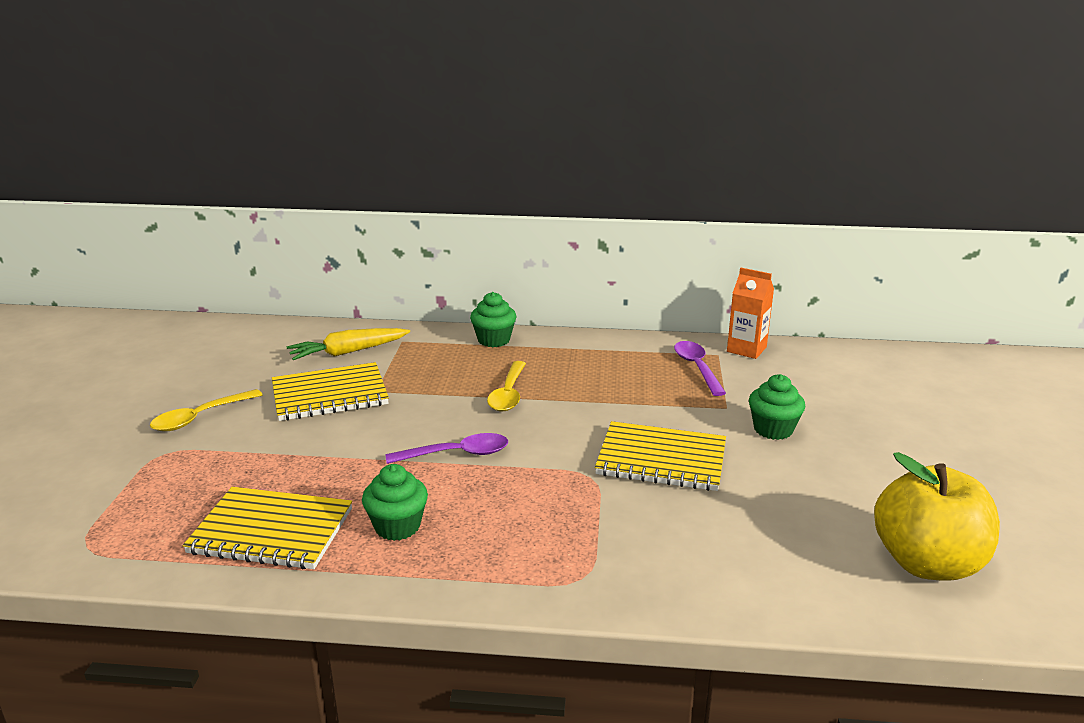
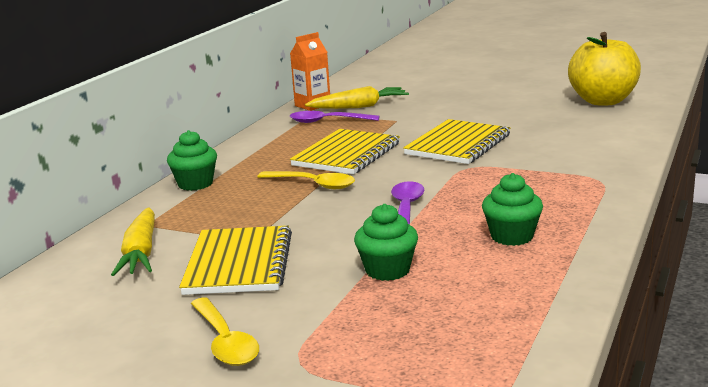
camera: 70 degrees left, 5 degrees down
yellow notebook [183,487,352,570] -> yellow notebook moved to [290,129,400,175]
green cupcake [749,374,805,440] -> green cupcake moved to [354,204,418,281]
none -> yellow carrot [305,86,409,109]

